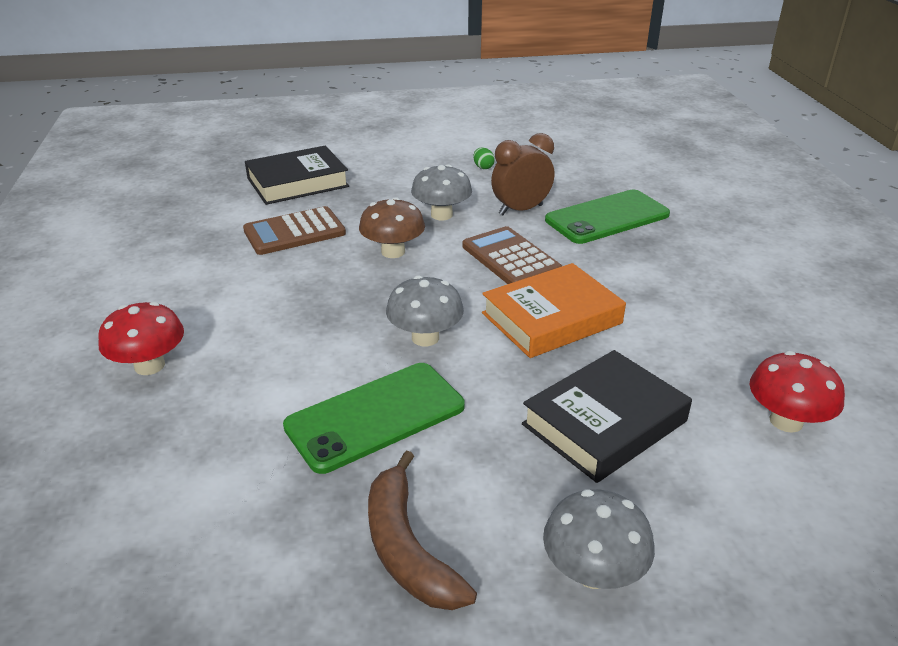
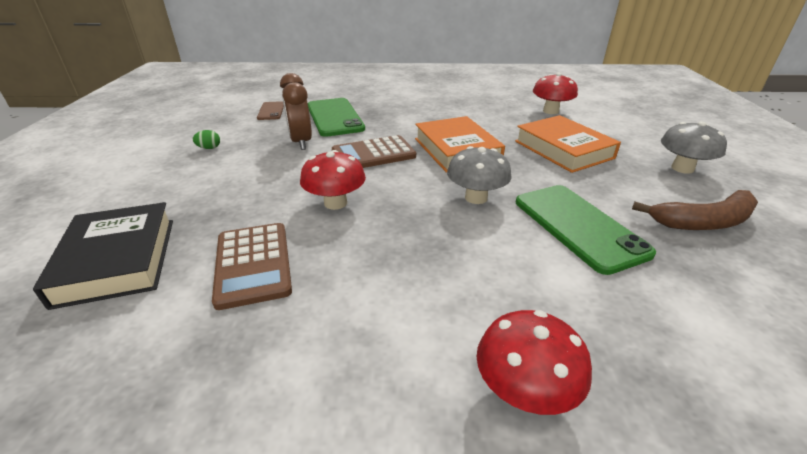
camera: 80 degrees left, 0 degrees up
brown mushroom [359,197,425,258] -> red mushroom [300,150,366,210]
grey mushroom [411,164,472,220] -> none
black book [522,350,692,483] -> orange book [515,115,621,173]
none -> brown phone [257,101,284,120]

